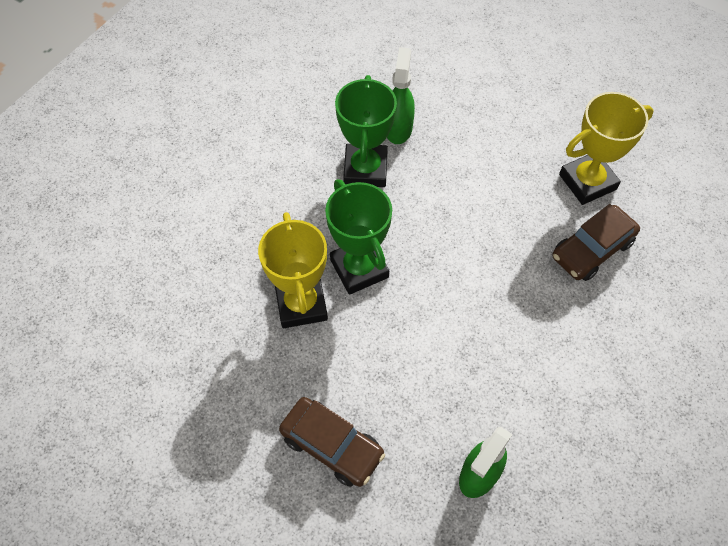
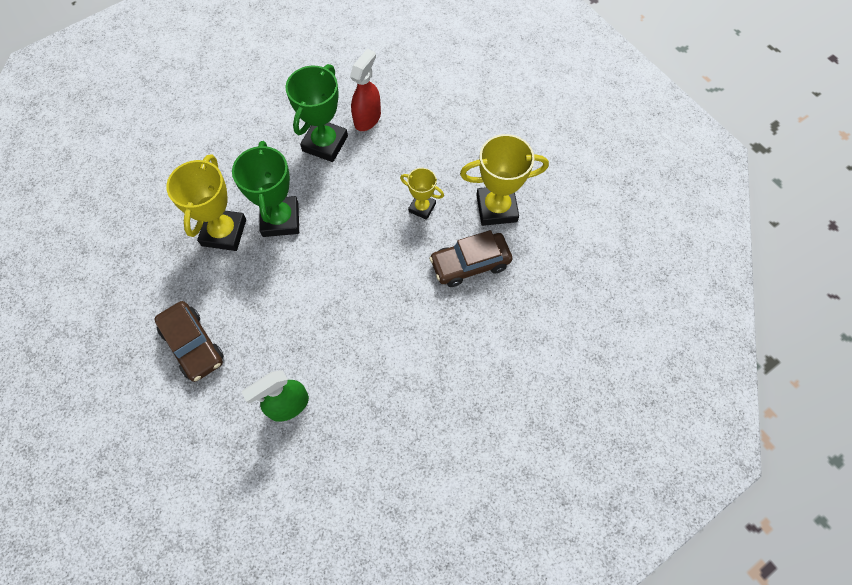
camera: 20 degrees right, 5 degrees up
green spray bottle [387,47,415,144] -> red spray bottle [350,49,381,131]
none -> yellow trophy [400,168,444,220]

